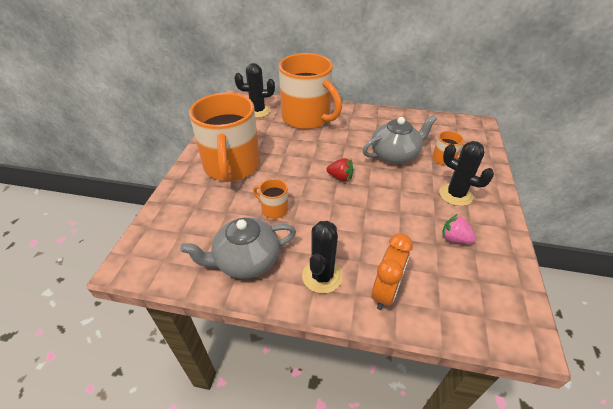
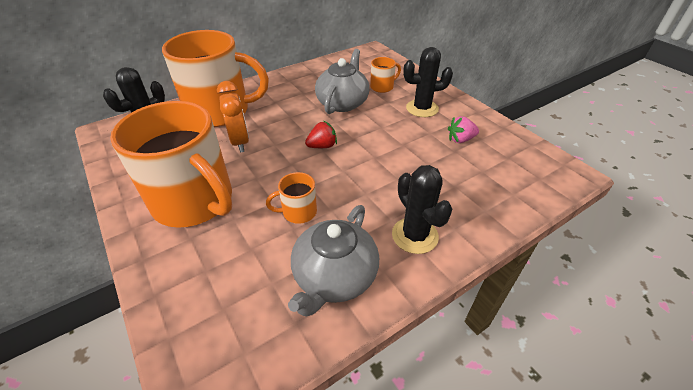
camera: 45 degrees left, 0 degrees up
orange clock [372,233,413,310] -> orange clock moved to [217,81,249,153]

